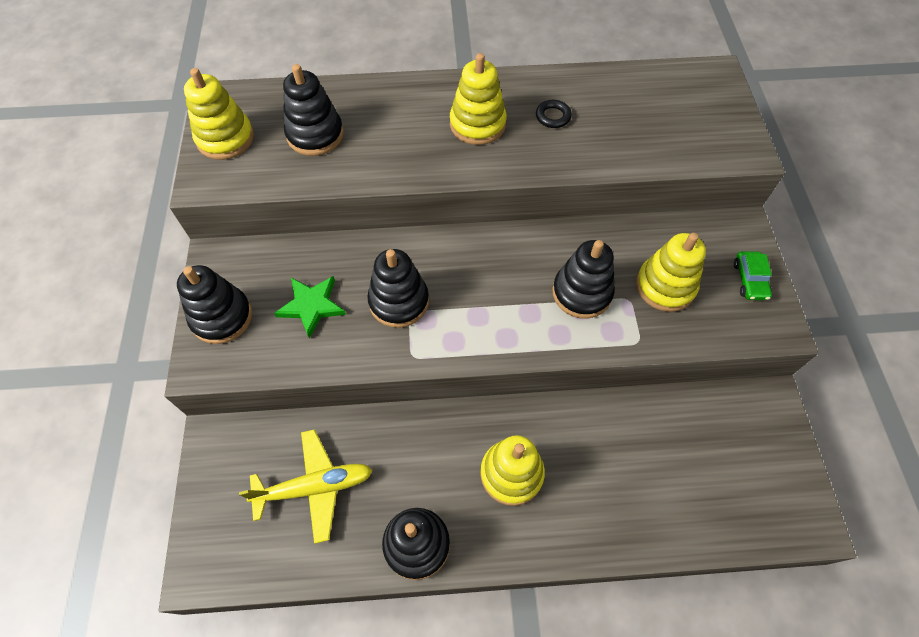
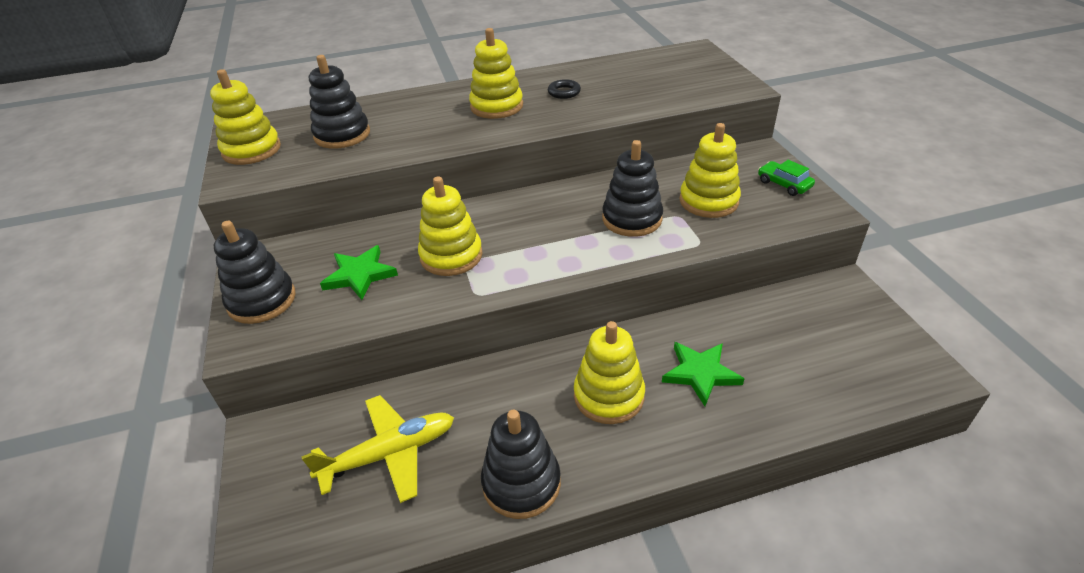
camera: 10 degrees left, 20 degrees down
black stacking toy [367,249,429,328] -> yellow stacking toy [418,177,482,276]
green car [734,251,772,300] -> green car turned 150 degrees clockwise [758,160,815,196]
none -> green star [662,342,744,406]

